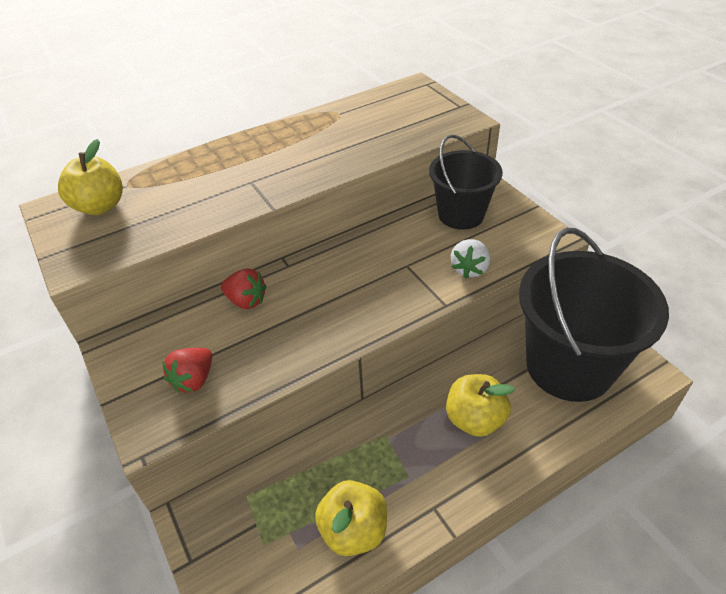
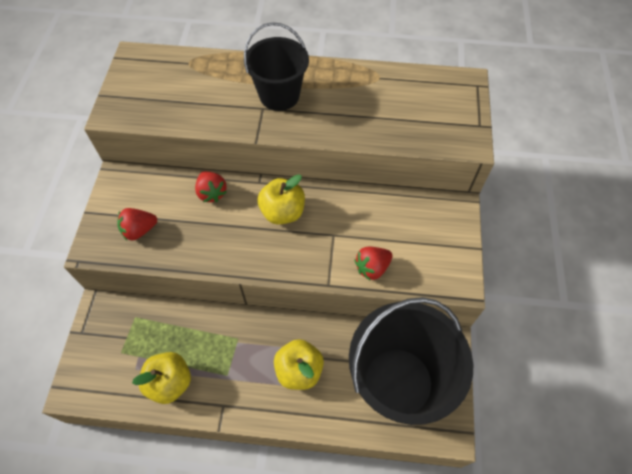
camera: 35 degrees right, 15 degrees up
yellow apple [58,139,123,215] -> yellow apple moved to [258,174,305,224]
black bucket [429,135,503,230] -> black bucket moved to [244,22,309,111]
white strawberry [451,239,490,278] -> red strawberry [355,246,392,280]

